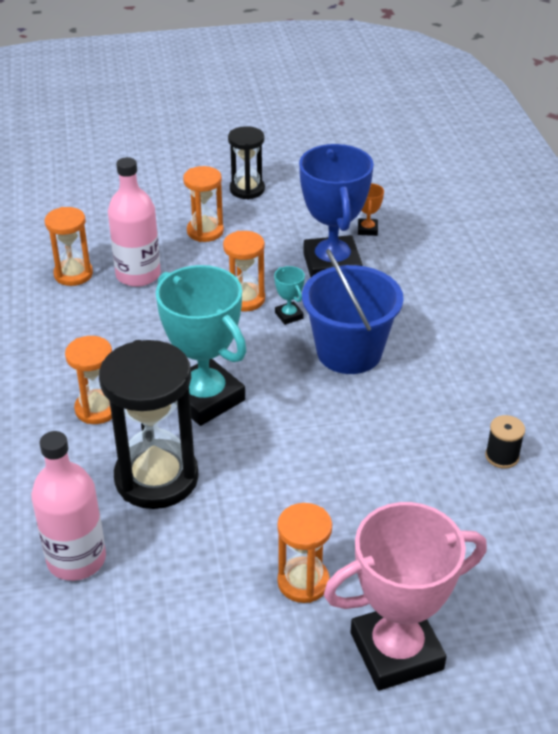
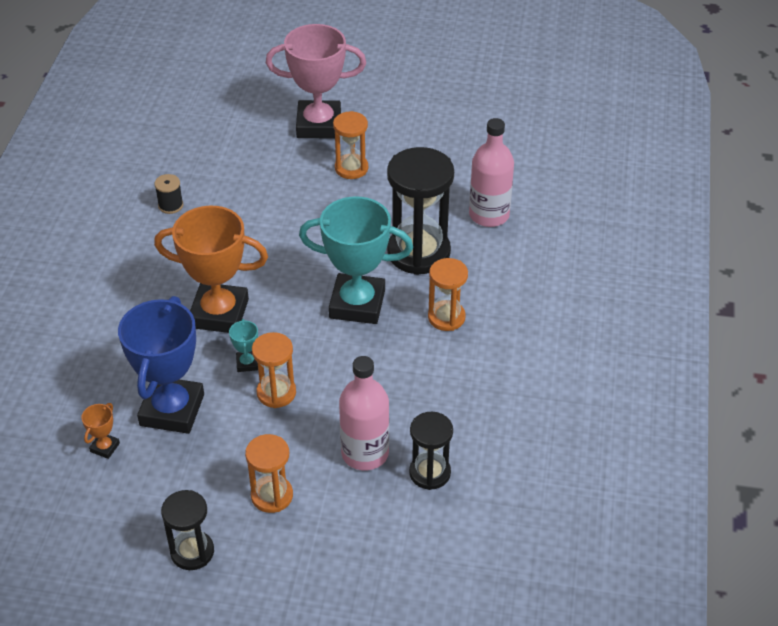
camera: 160 degrees left, 5 degrees up
orange hourglass [45,207,93,286] -> black hourglass [409,412,453,490]
turquoise trophy [156,265,247,426] -> turquoise trophy turned 60 degrees counterclockwise [299,196,413,324]
blue bucket [302,249,403,374] -> orange trophy [154,206,268,333]

